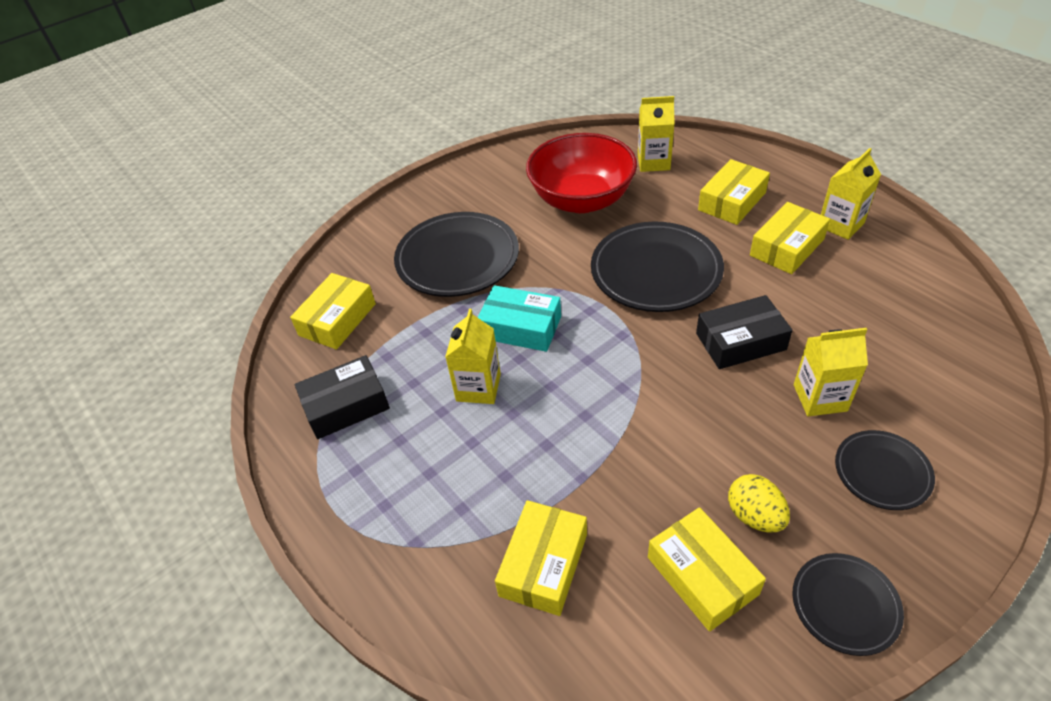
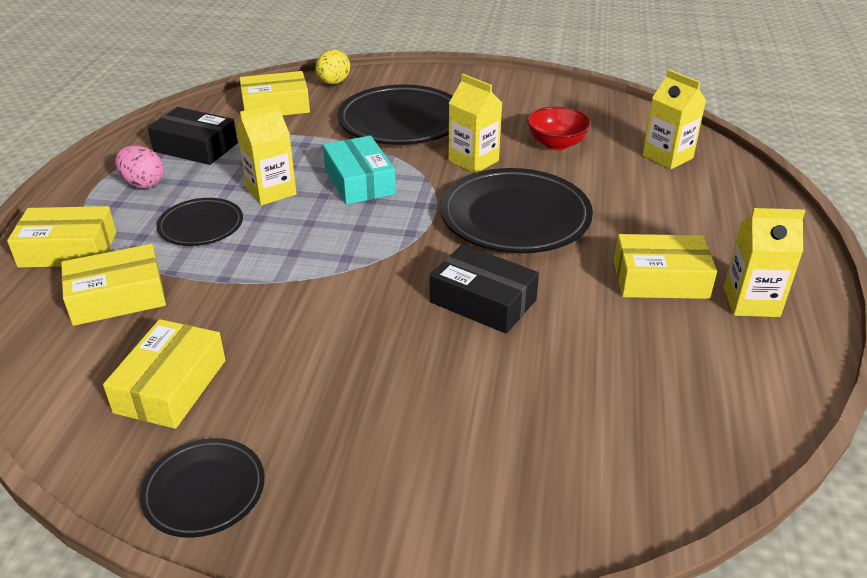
camera: 45 degrees right, 10 degrees down
red bowl [526,133,637,213] -> red bowl [527,107,591,150], size x0.52
yellow box [698,159,770,225] -> yellow box moved to [7,206,116,268]
yellow egg [728,474,790,533] -> yellow egg moved to [315,49,350,84]
yellow carton [794,328,868,416] -> yellow carton moved to [448,74,502,173]
black plate [835,430,935,510] -> black plate moved to [156,198,243,246]
none -> pink egg [115,146,164,189]

